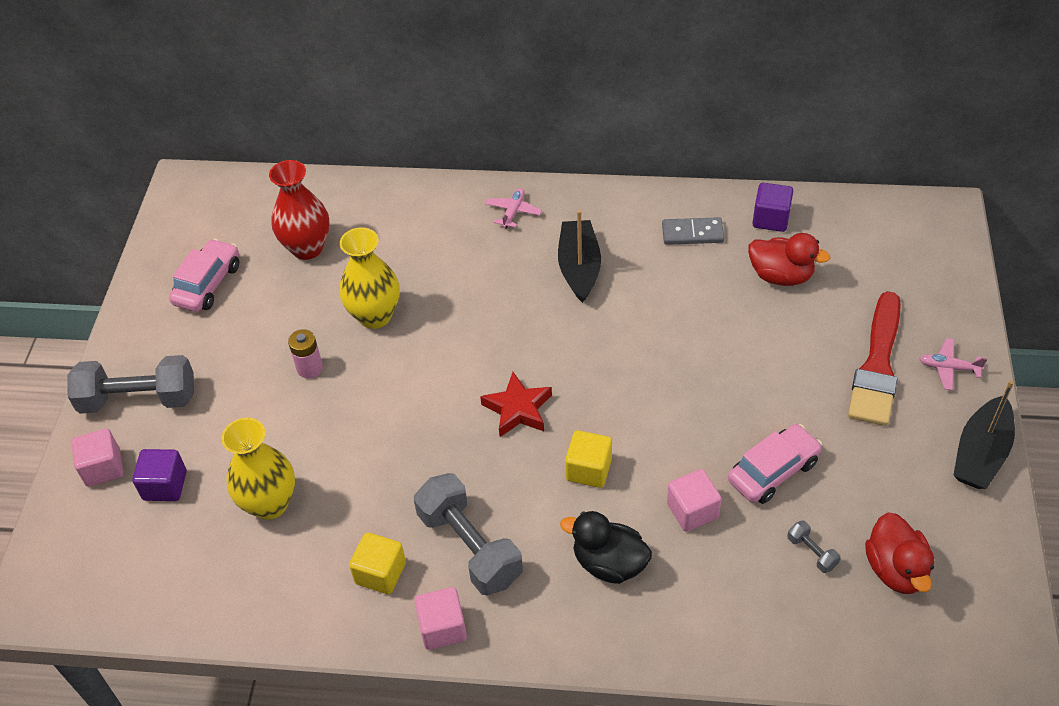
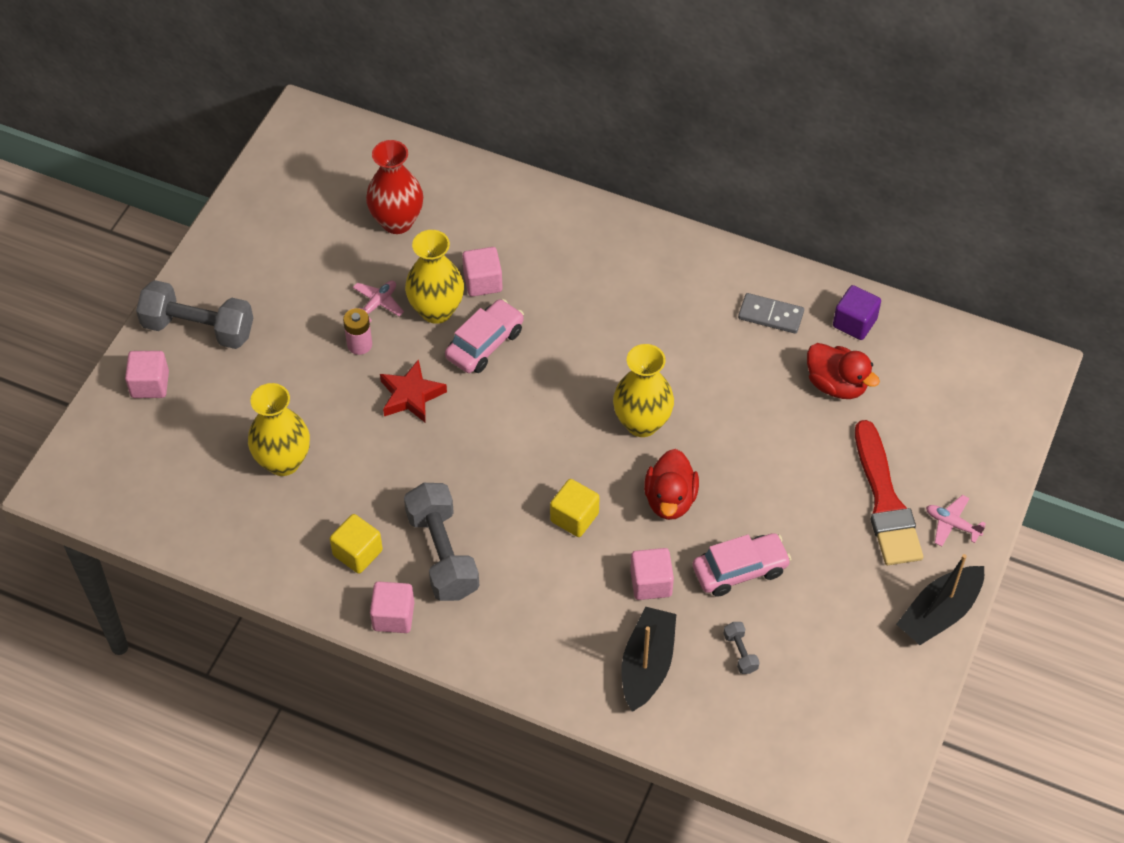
camera: 15 degrees right, 5 degrees up
purple cube [132,449,187,501] -> none
pink car [169,239,239,312] -> pink car moved to [445,299,524,373]
red star [480,372,552,437] -> red star moved to [380,359,447,423]
pink plane [485,188,542,229] -> pink plane moved to [353,281,404,322]
black boat [558,210,601,303] -> black boat moved to [622,607,676,712]
black duck [560,511,652,584] -> none
red brush [848,291,901,426] -> red brush turned 45 degrees counterclockwise [855,420,923,565]
red duck [865,513,934,594] -> red duck moved to [644,449,699,520]
none -> pink cube [462,247,503,297]
none -> yellow vase [613,344,674,437]

